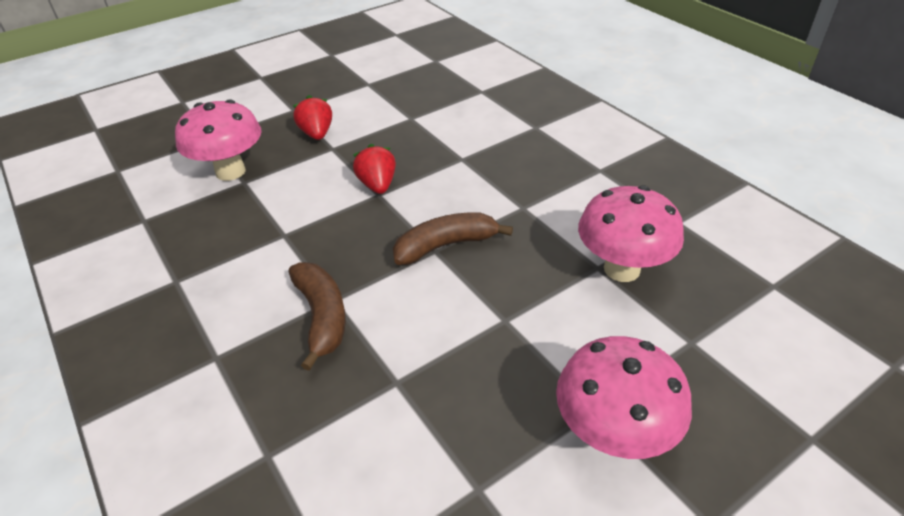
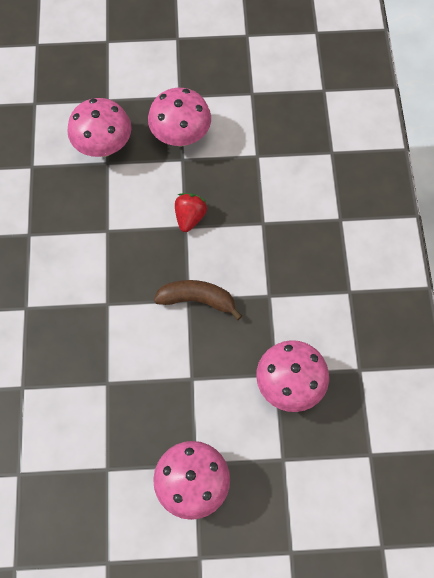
camera: 30 degrees right, 25 degrees up
brown banana [289,262,346,371] -> none
red strawberry [293,95,332,140] -> pink mushroom [148,88,211,147]

